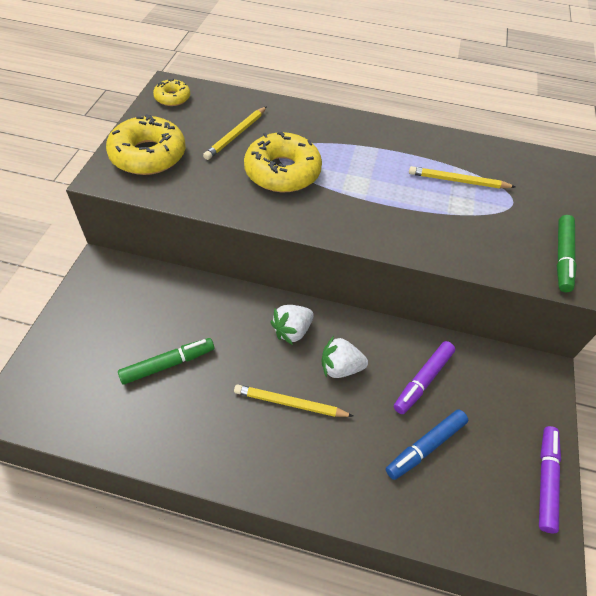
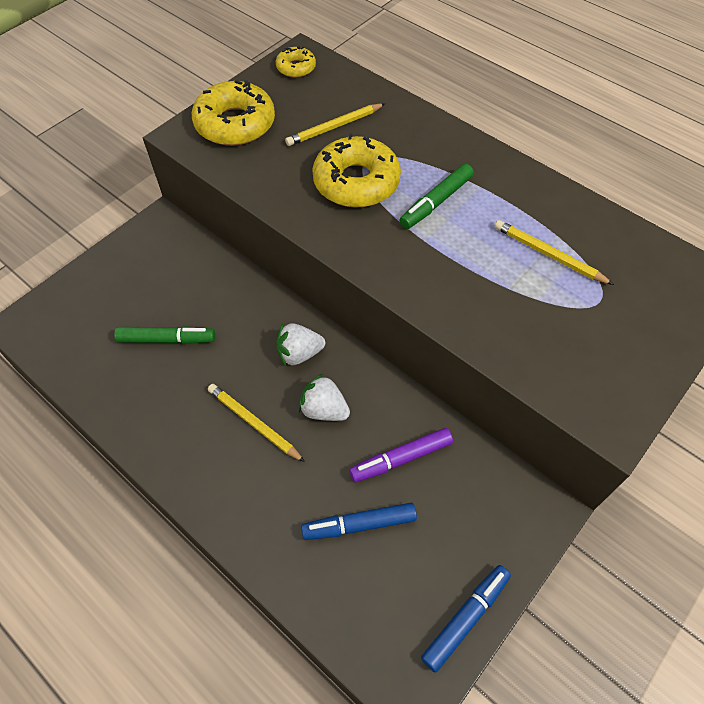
camera: 30 degrees right, 5 degrees up
purple marker [539,426,561,533] -> blue marker [421,565,511,673]
green marker [557,215,577,292] -> green marker moved to [400,164,474,229]

